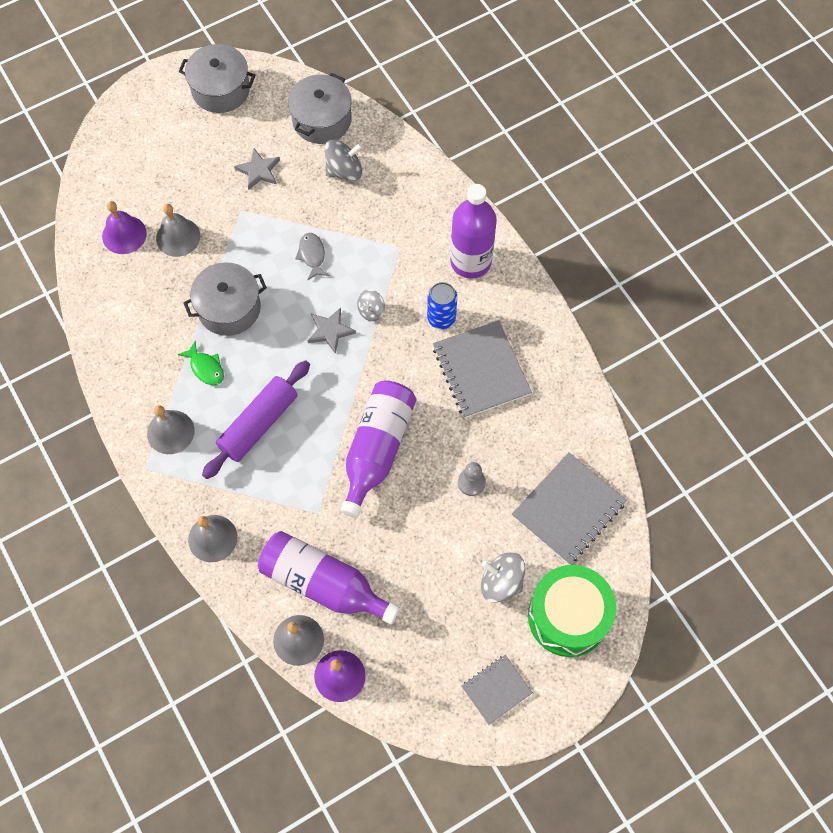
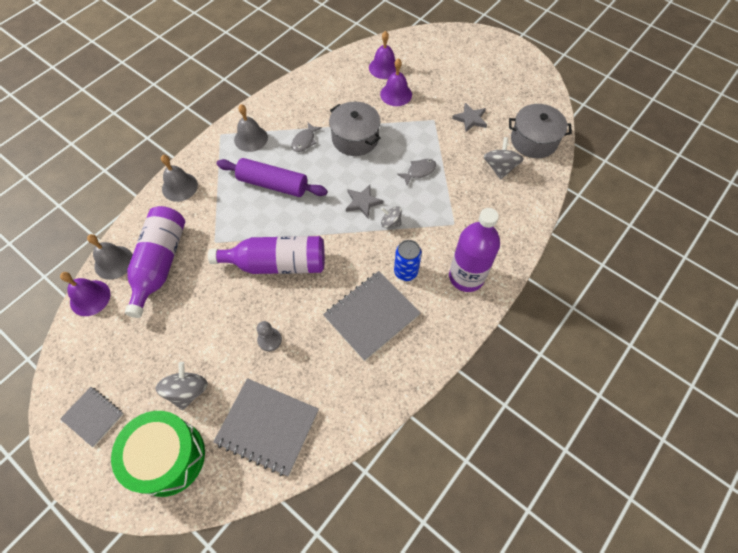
camera: 70 degrees right, 5 degrees down
grey bell [156,204,200,257] -> purple bell [380,58,412,106]
green fish [178,341,224,385] -> grey fish [291,122,322,152]
grey pot [179,44,256,113] -> none
grey spinning top [325,139,362,181] -> grey spinning top turned 135 degrees counterclockwise [484,137,524,180]

